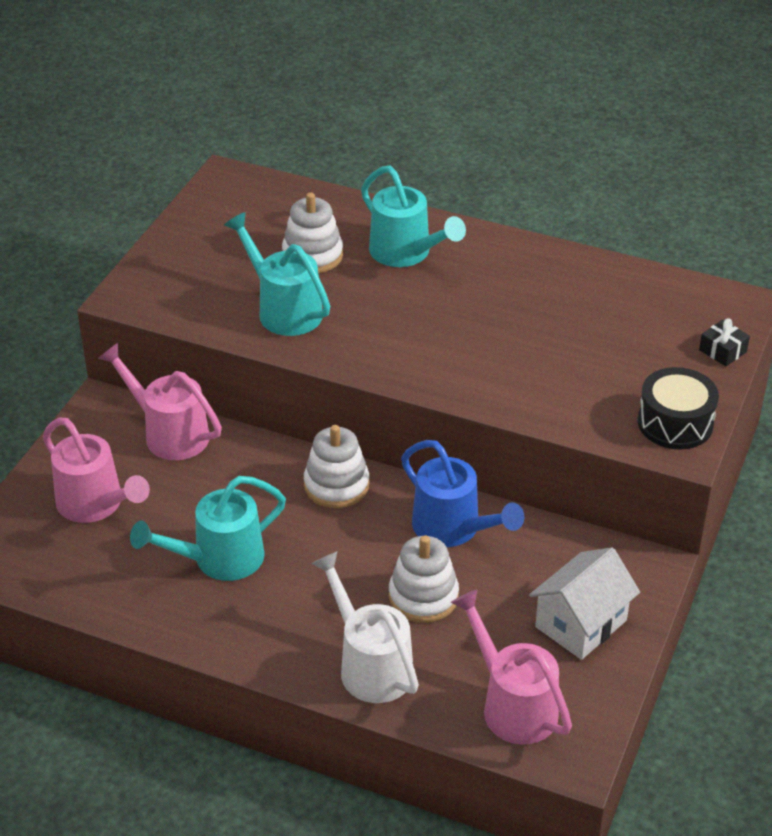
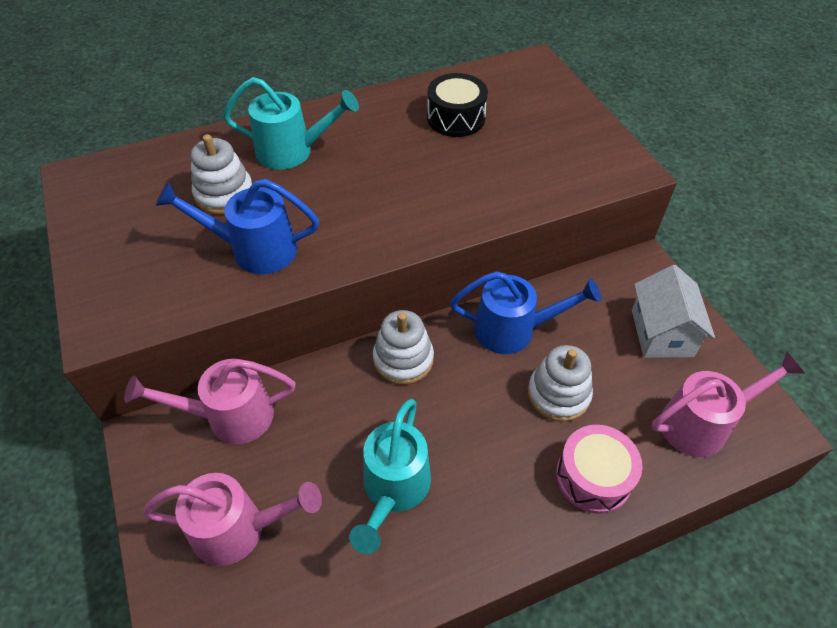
camera: 45 degrees left, 10 degrees up
turquoise watering can [224,212,330,336] -> blue watering can [155,179,319,274]
white watering can [311,551,419,703] -> pink drum [556,425,643,514]
pink watering can [451,589,572,745] -> pink watering can turned 150 degrees clockwise [651,352,806,457]
black drum [638,367,719,449] -> black drum moved to [427,73,488,137]
black gift [699,318,750,366] -> none

